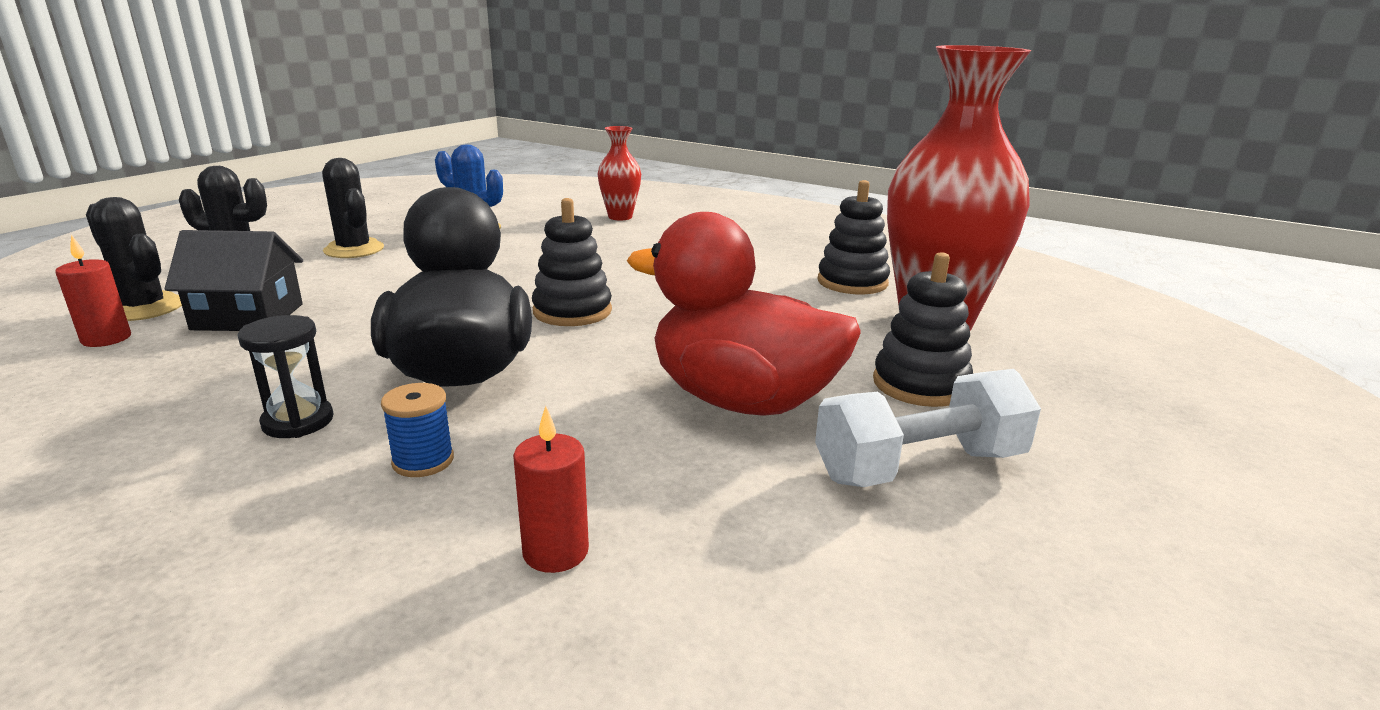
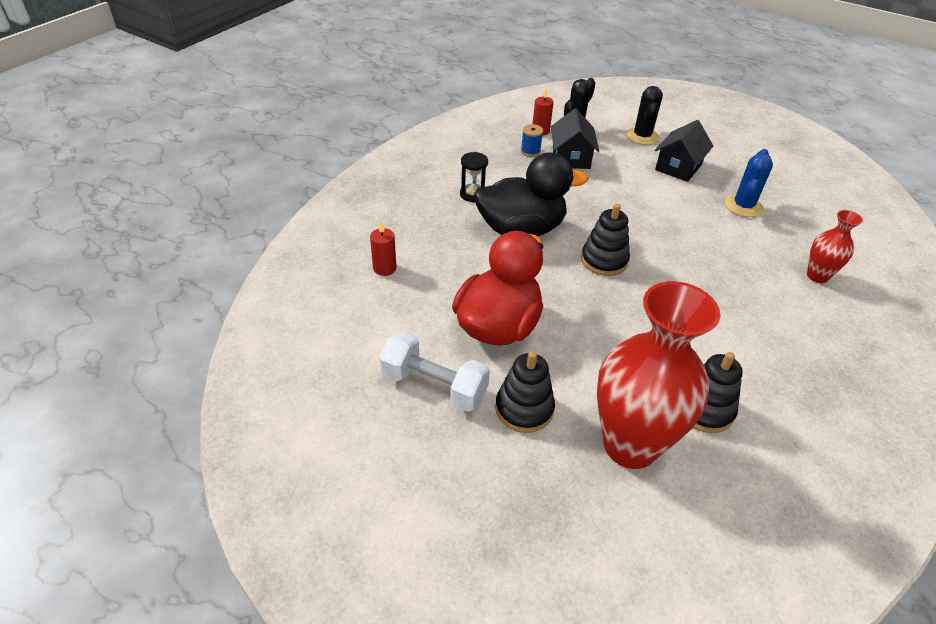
camera: 90 degrees right, 20 degrees up
black cactus [322,158,384,258] -> black house [655,120,713,182]
blue spool [381,383,454,477] -> blue spool moved to [521,124,543,157]
white dumbbell [815,369,1041,487] -> white dumbbell turned 45 degrees counterclockwise [379,332,490,412]

